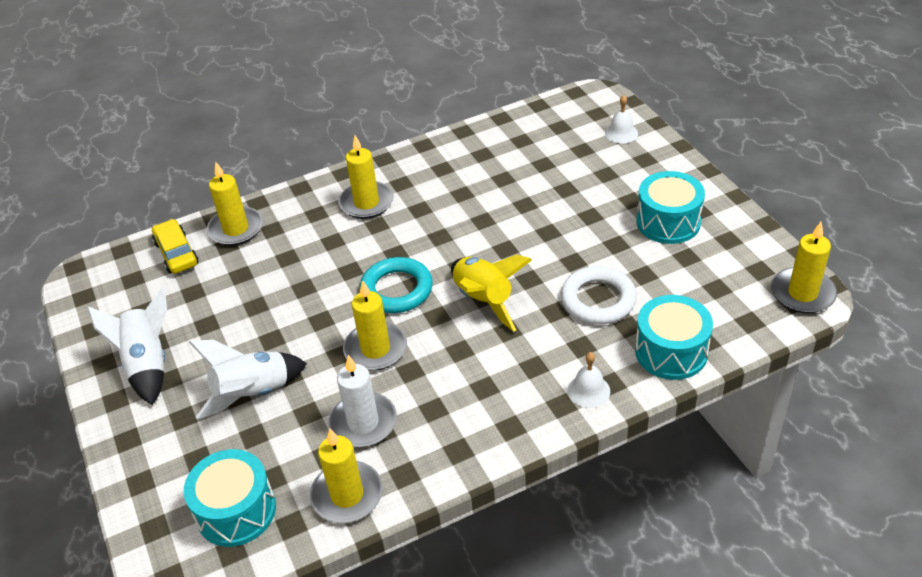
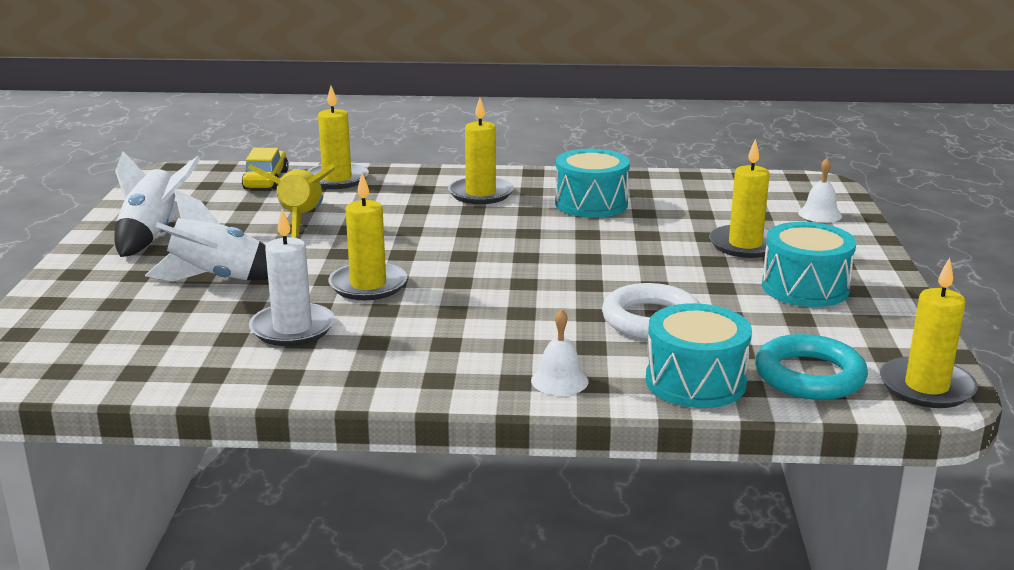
camera: 25 degrees right, 20 degrees down
turquoise drum [184,449,276,547] -> turquoise drum moved to [555,149,630,218]
yellow candle [310,429,383,523] -> yellow candle moved to [709,139,770,258]
turquoise ring [360,257,433,313] -> turquoise ring moved to [755,334,868,400]
yellow rocket [451,255,532,332] -> yellow rocket moved to [248,163,335,238]

